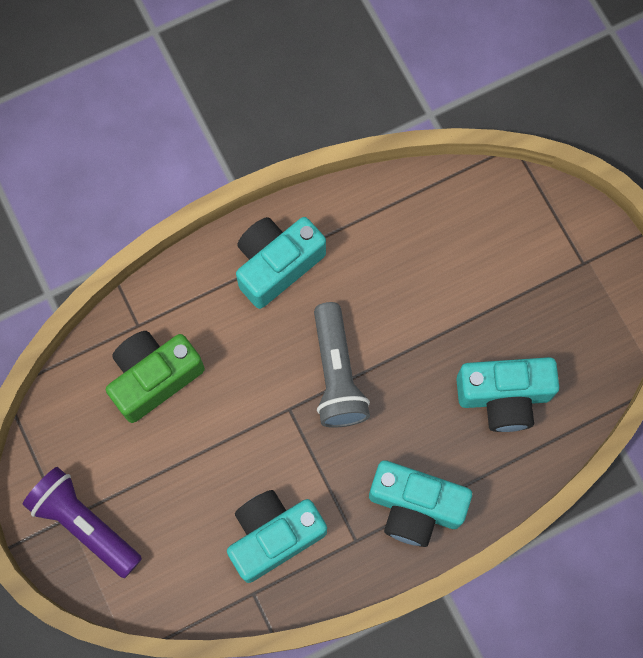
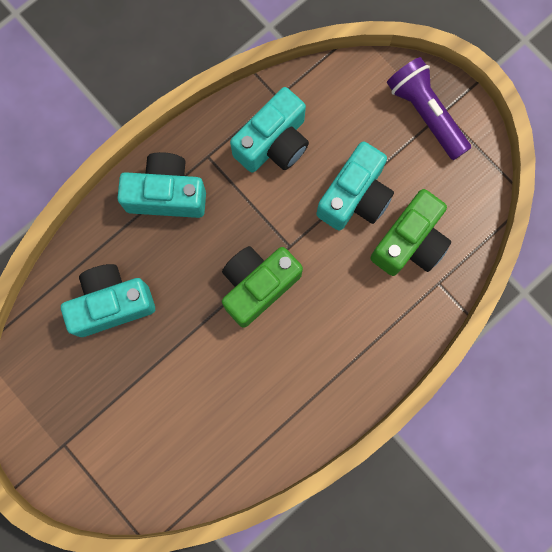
camera: 165 degrees right, 5 degrees up
purple flashlight [23,467,142,578] -> purple flashlight turned 150 degrees counterclockwise [387,57,471,160]
turquoise camera [236,217,326,309] -> turquoise camera moved to [316,142,394,230]
grey flashlight [314,302,370,428] -> green camera [222,246,303,328]

